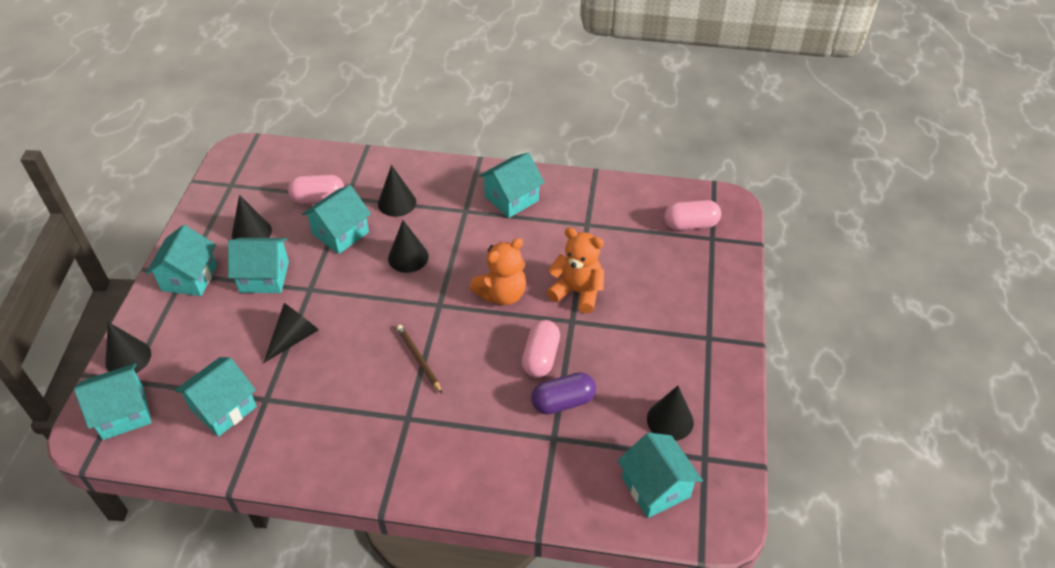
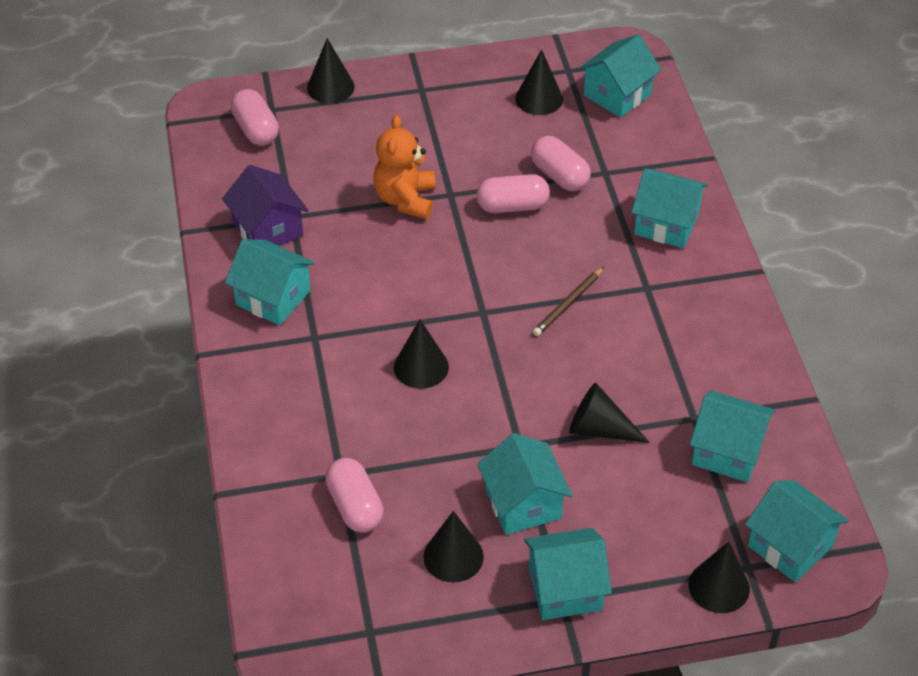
camera: 110 degrees left, 0 degrees up
turquoise house [302,185,371,254] -> turquoise house moved to [631,169,708,248]
black cone [378,165,416,217] -> black cone moved to [307,38,355,103]
orange teddy bear [470,238,526,305] -> none
purple capsule [531,372,596,415] -> pink capsule [531,136,591,191]
none -> purple house [222,165,308,246]

